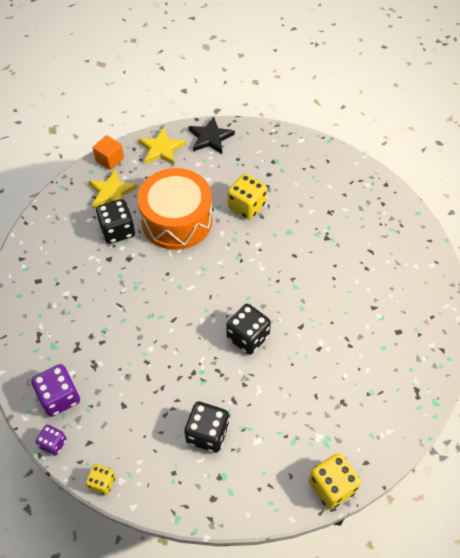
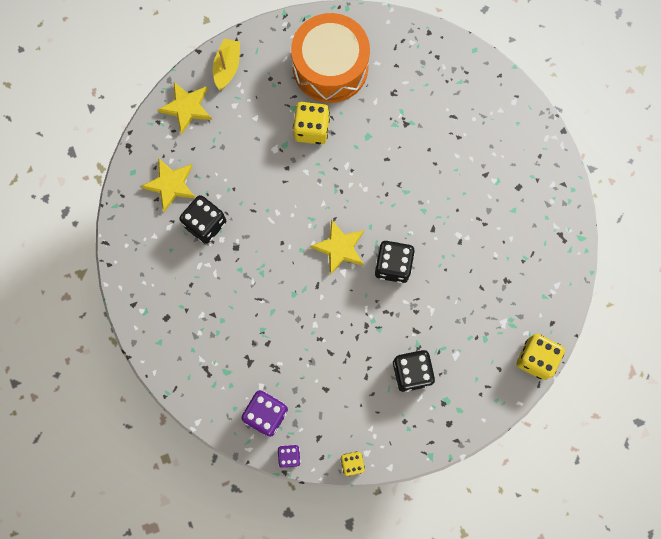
camera: 30 degrees left, 20 degrees up
orange cube [93,135,124,170] -> none
orange drum [137,168,213,250] -> orange drum moved to [291,13,370,103]
black star [188,117,235,154] -> yellow boat [213,39,240,90]
none -> yellow star [310,219,364,275]

